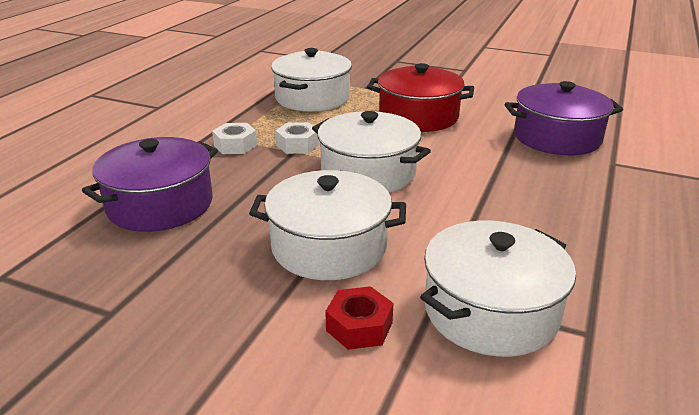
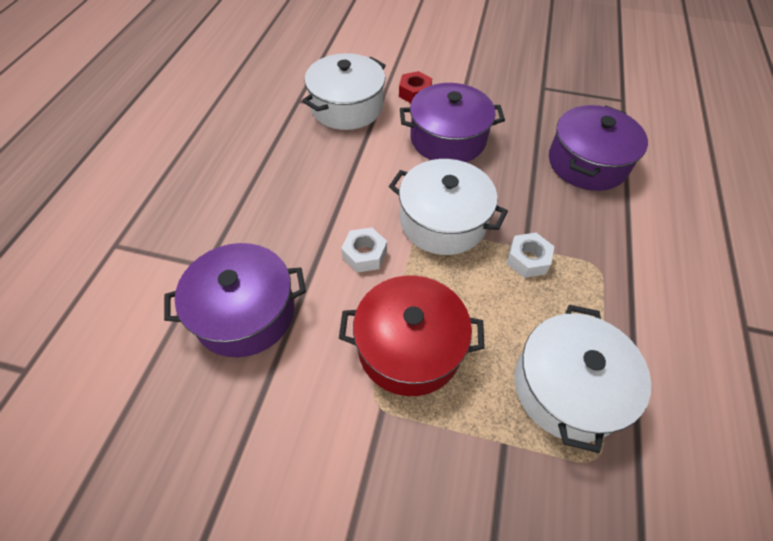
camera: 170 degrees right, 25 degrees up
white nut [212,123,257,154] -> white nut moved to [341,227,387,273]
white pot [249,170,406,280] -> purple pot [400,83,505,162]

